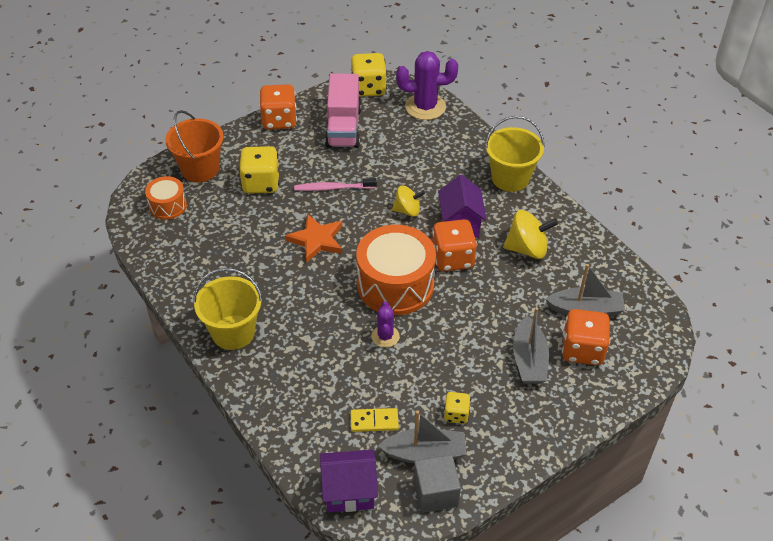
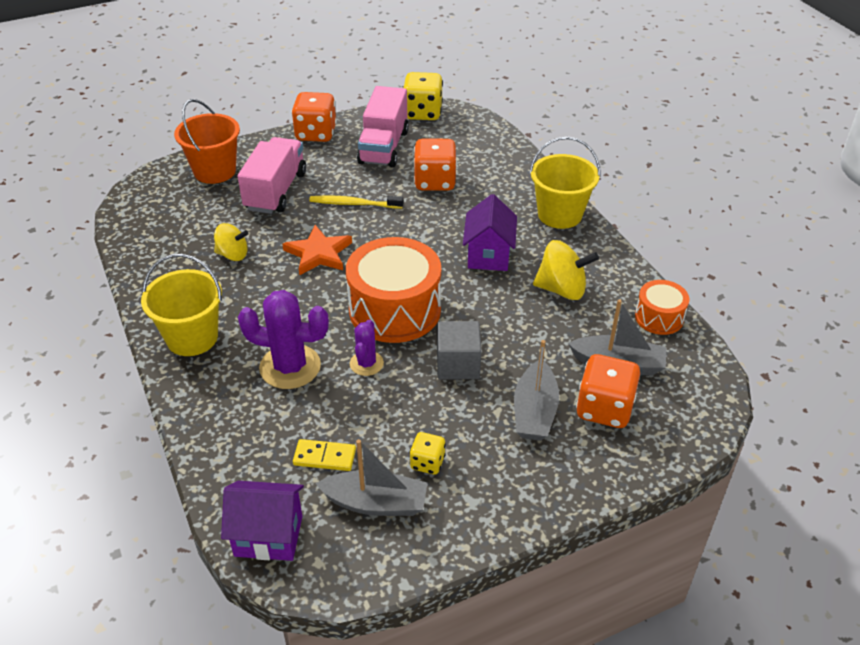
camera: 10 degrees right, 5 degrees down
orange drum [145,176,187,220] -> orange drum moved to [635,280,689,335]
yellow dice [239,146,279,194] -> pink truck [238,137,306,214]
pink toothbrush [294,178,377,191] -> yellow toothbrush [309,195,403,209]
yellow spinning top [392,186,425,217] -> yellow spinning top moved to [214,223,249,261]
purple cactus [396,51,458,120] -> purple cactus moved to [238,290,329,389]
grey cube [413,455,461,513] -> grey cube moved to [437,321,482,380]
orange dice [432,219,477,271] -> orange dice moved to [413,139,457,191]

